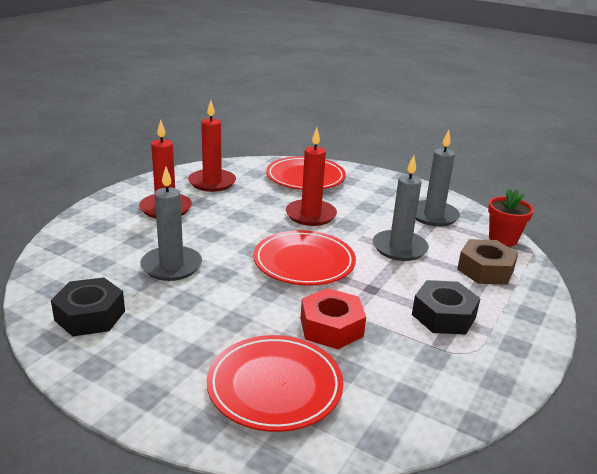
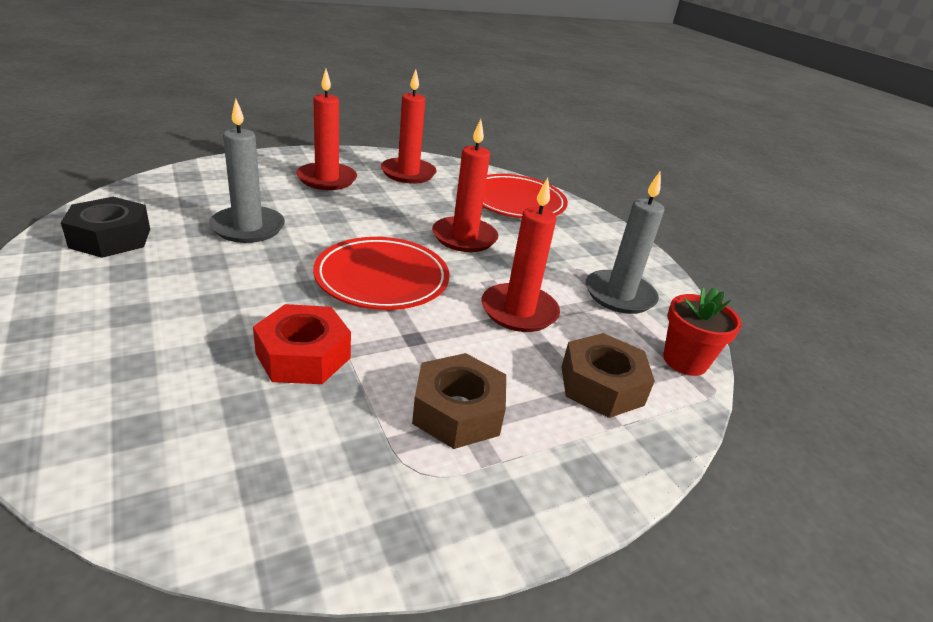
camera: 30 degrees right, 5 degrees up
red plate [207,335,343,432] -> none
grey candle [373,155,429,261] -> red candle [481,178,560,332]
black nut [412,280,481,334] -> brown nut [412,353,506,449]

